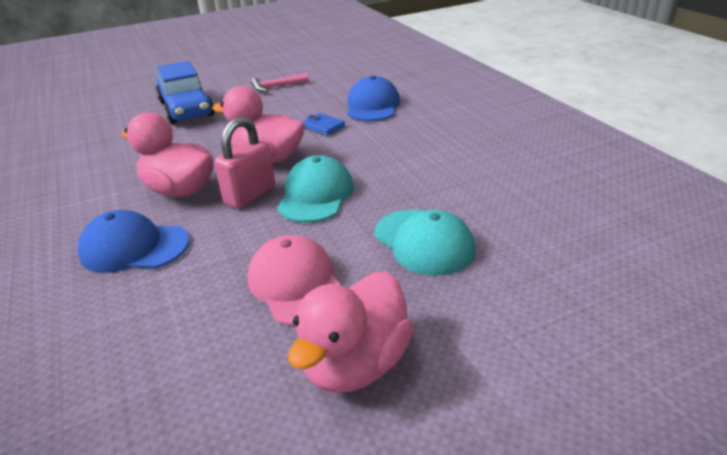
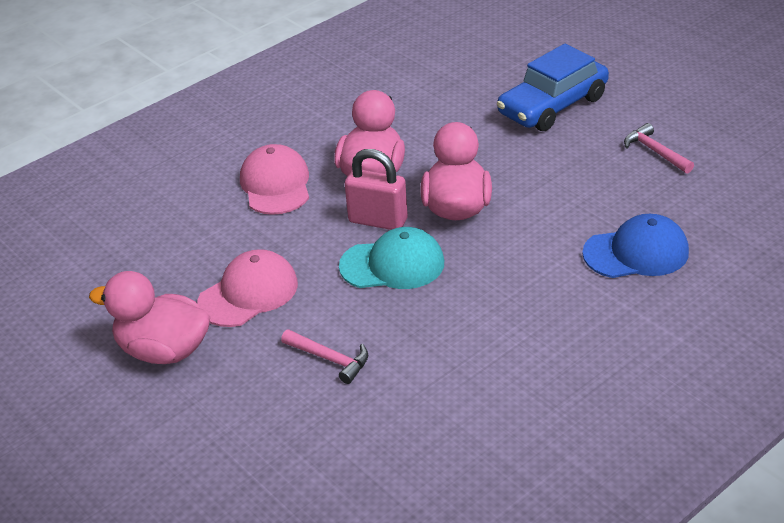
camera: 75 degrees right, 5 degrees up
blue cap [78,210,190,273] -> pink cap [240,144,309,215]
blue wallet [302,113,345,136] -> none
turquoise cap [375,210,475,276] -> pink hammer [281,329,369,384]

